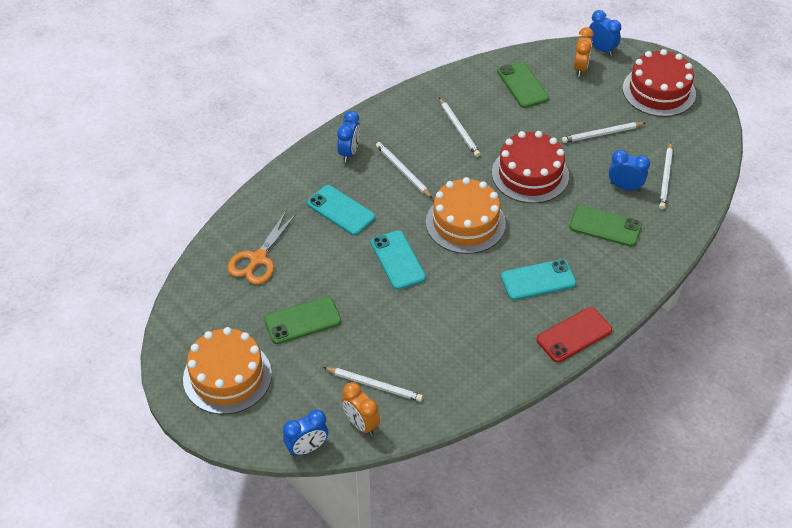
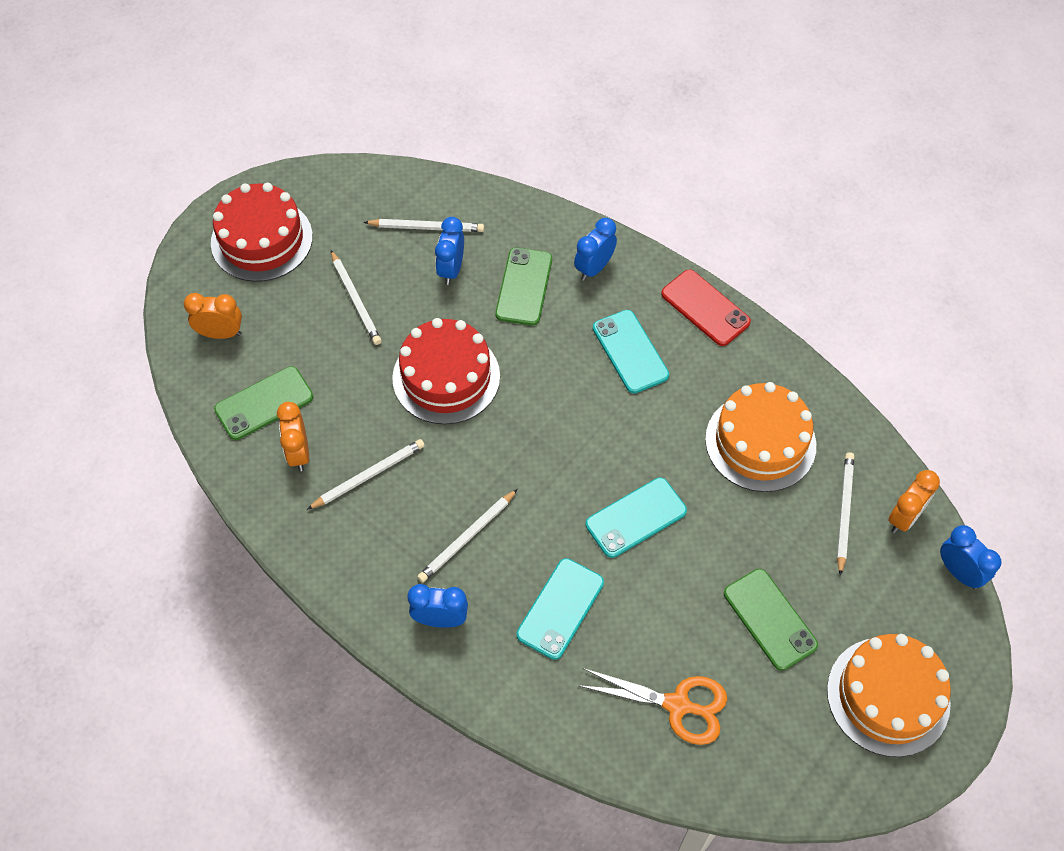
camera: 100 degrees left, 10 degrees up
orange cake [426,177,506,254] -> orange cake moved to [705,382,816,492]
blue clock [589,10,621,56] -> blue clock moved to [574,218,617,281]
none -> orange clock [277,402,309,471]

